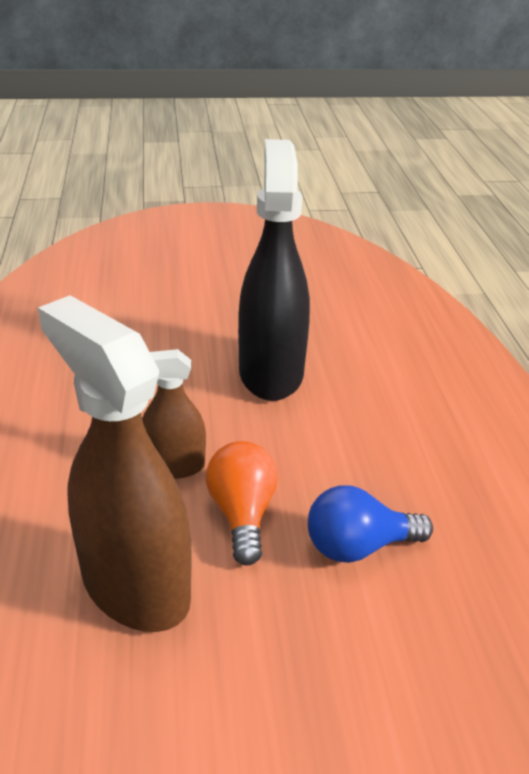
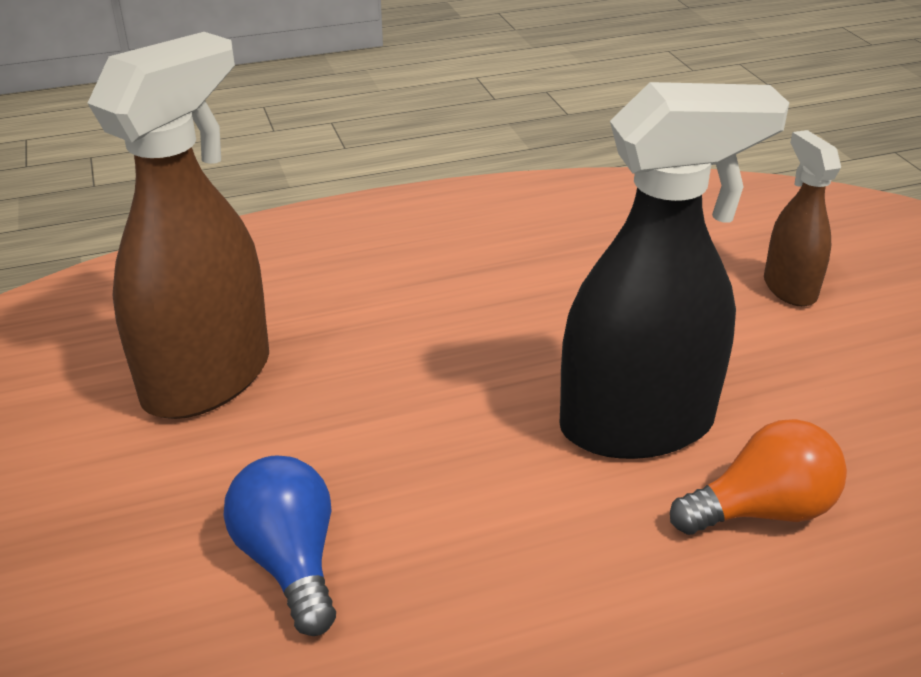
camera: 80 degrees right, 0 degrees up
brown spray bottle [142,349,206,479] -> brown spray bottle moved to [764,130,841,307]
orange light bulb [206,441,278,565] -> orange light bulb moved to [670,419,847,535]

